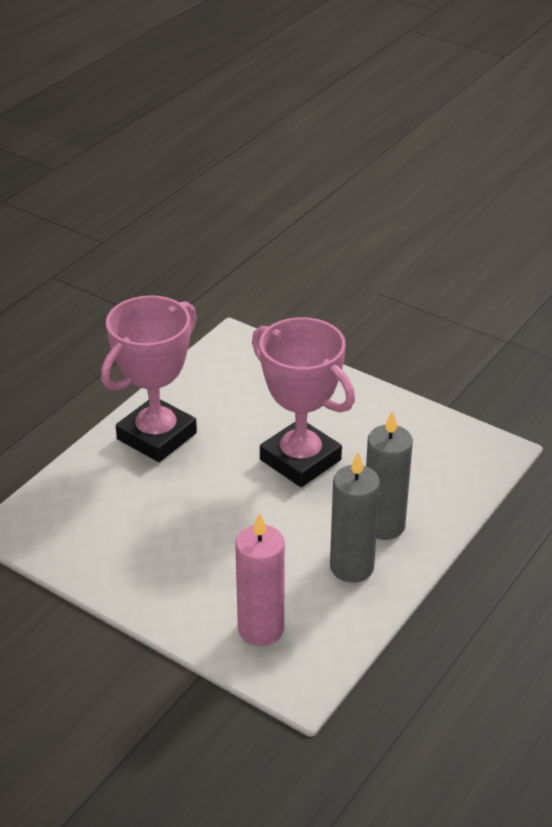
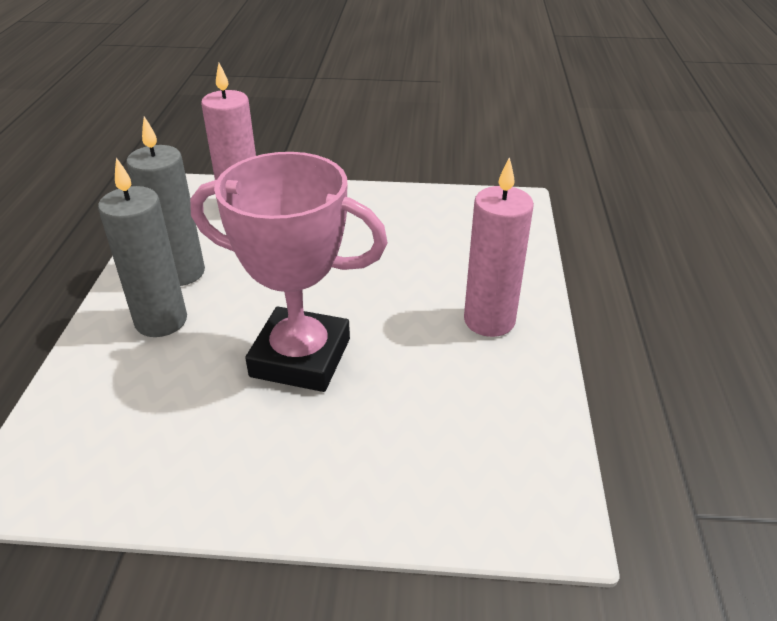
camera: 150 degrees right, 0 degrees up
pink trophy [101,296,197,462] -> pink candle [464,157,534,337]

